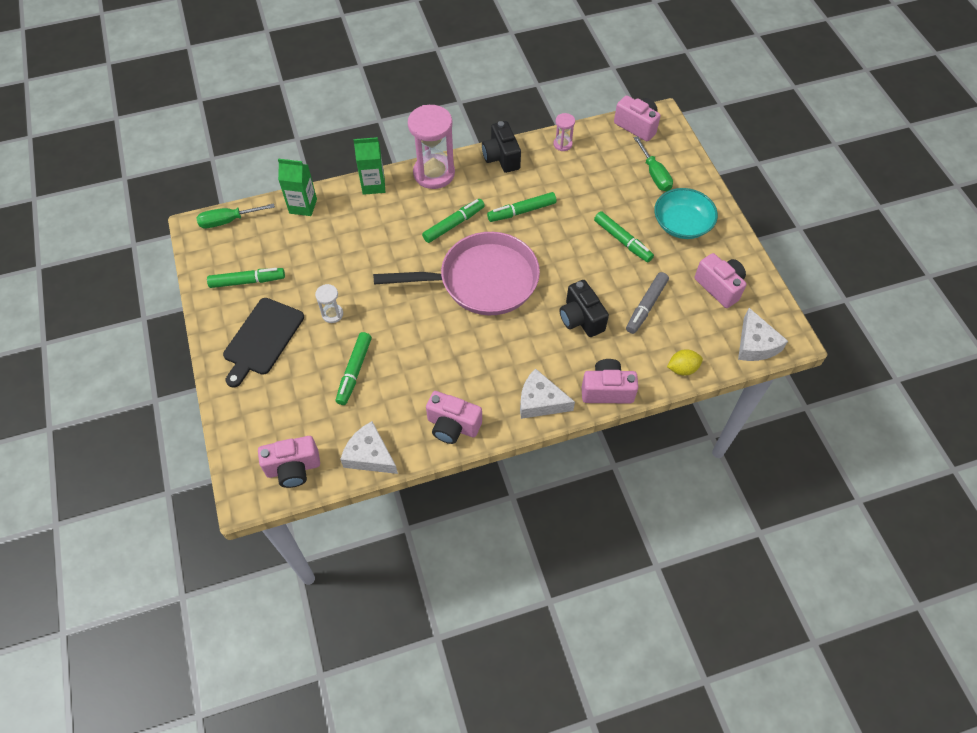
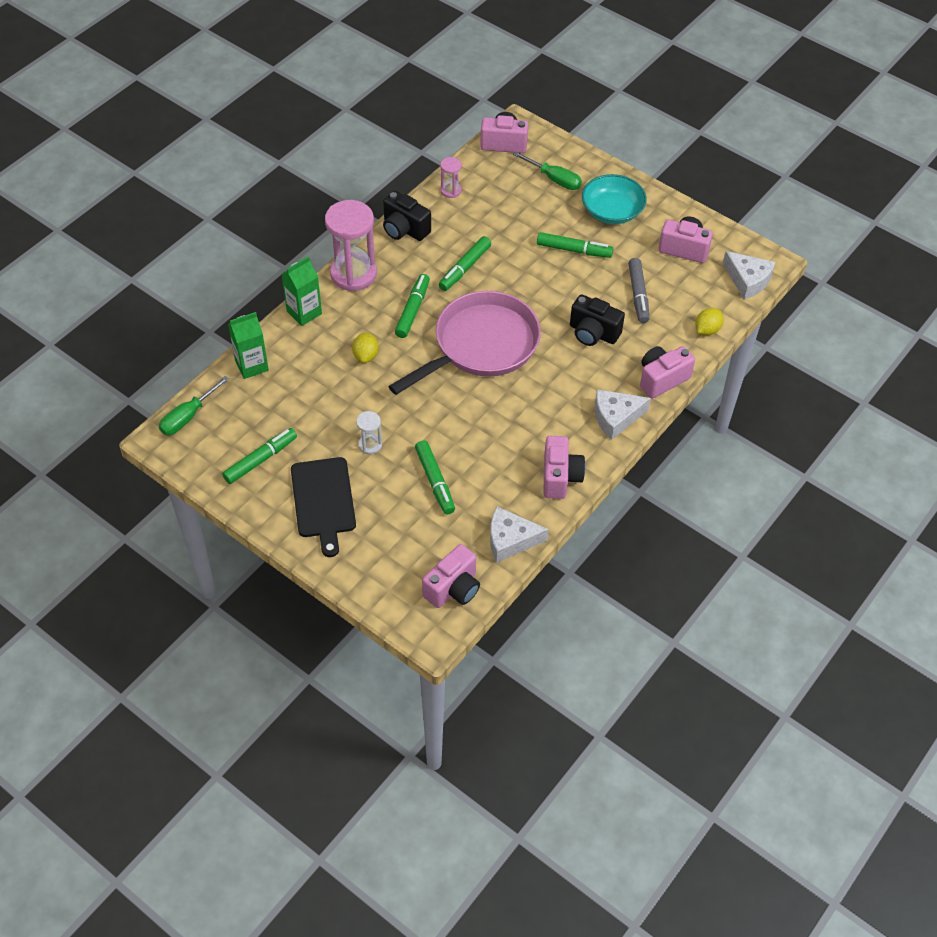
camera: 35 degrees left, 5 degrees down
pink camera [426,391,482,444] -> pink camera turned 75 degrees counterclockwise [543,436,586,499]
none -> yellow lemon [352,333,379,363]

